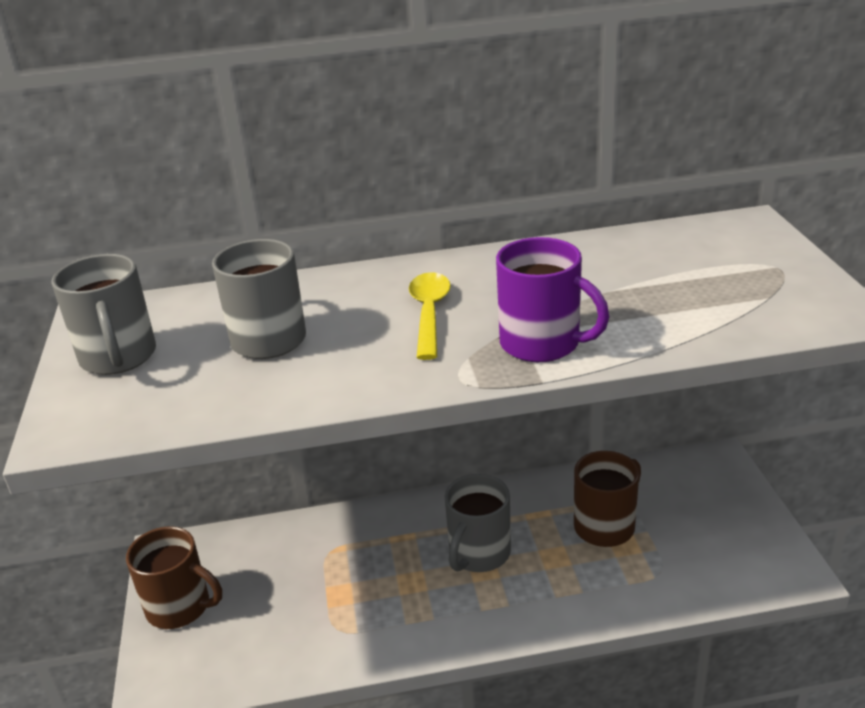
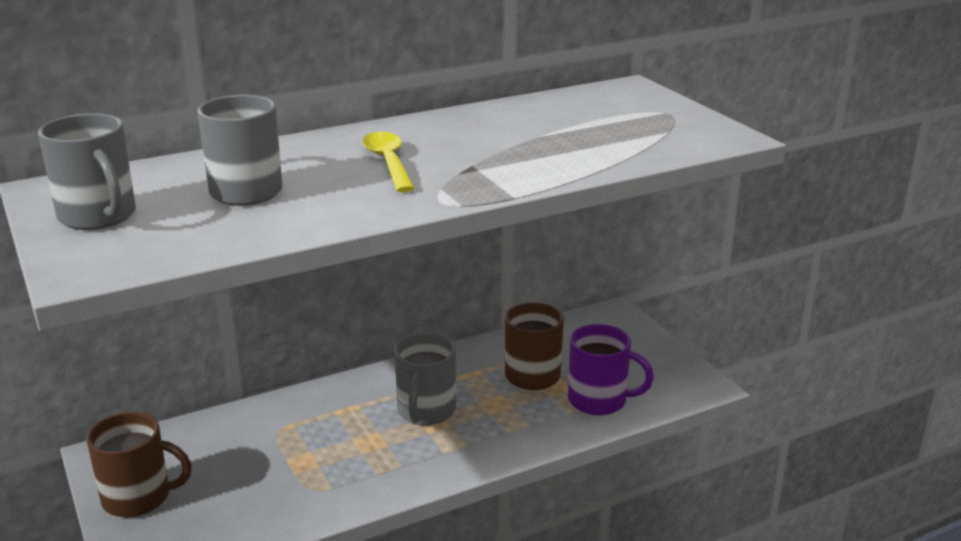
camera: 20 degrees left, 5 degrees down
purple mug [496,237,609,362] -> purple mug moved to [568,324,654,415]

